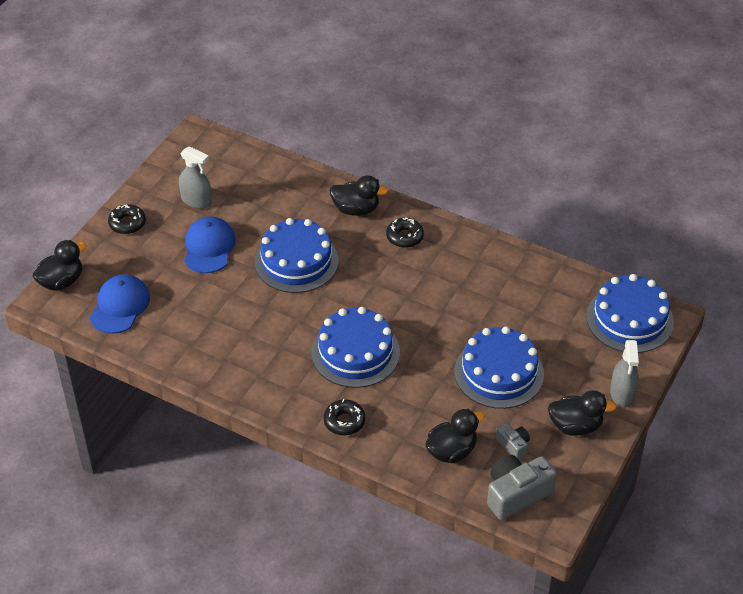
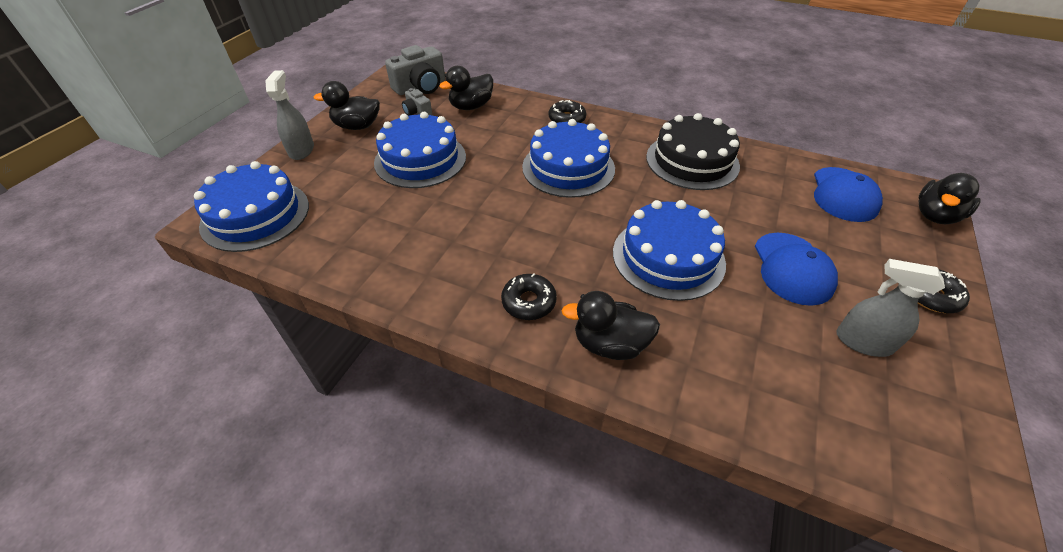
camera: 175 degrees right, 0 degrees up
none -> black cake [646,113,740,190]

